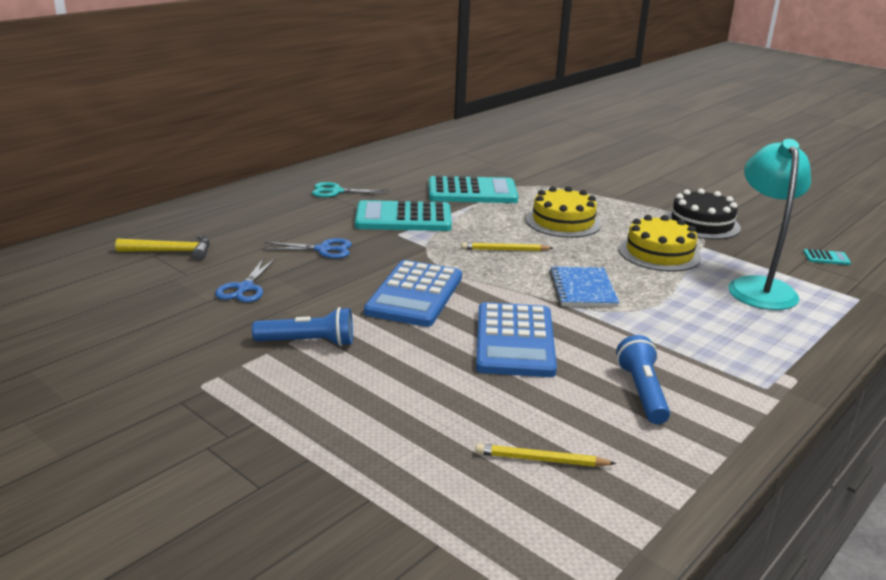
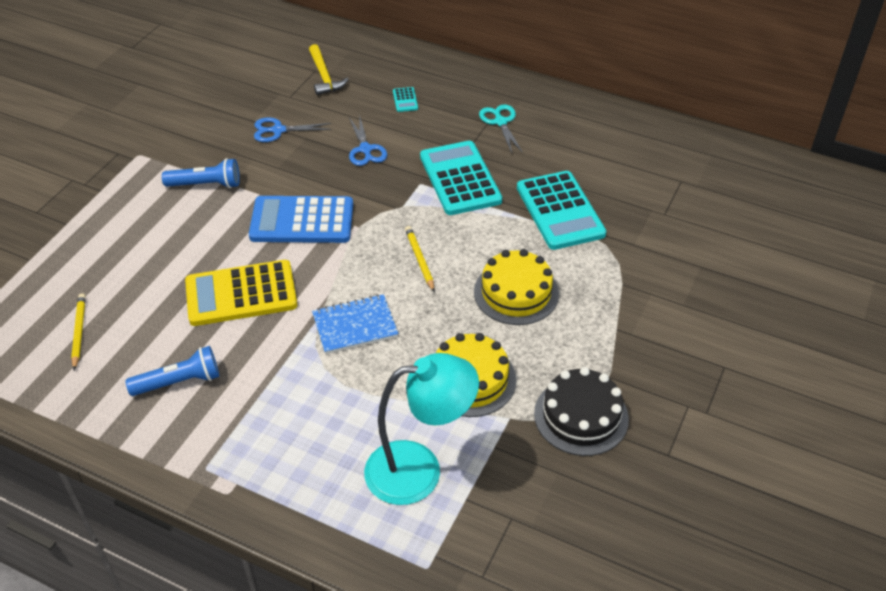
camera: 75 degrees right, 20 degrees up
blue flashlight [252,307,353,346] -> blue flashlight turned 75 degrees counterclockwise [162,158,240,188]
blue calculator [476,302,557,377] -> yellow calculator [185,260,297,326]
turquoise calculator [804,249,851,265] -> turquoise calculator moved to [393,87,418,112]

